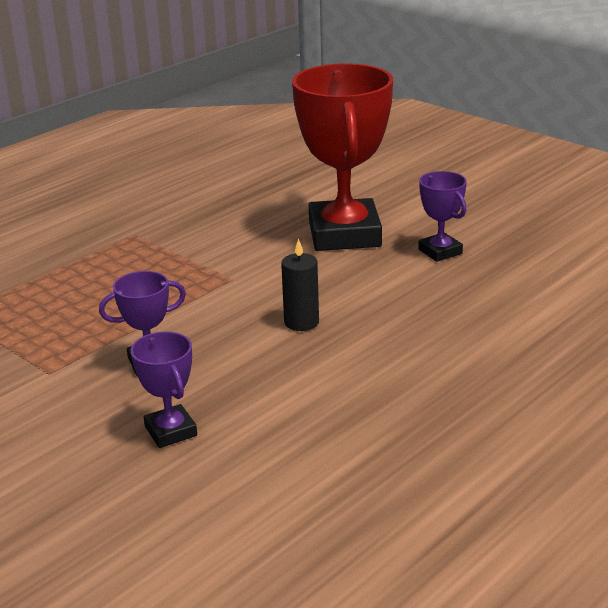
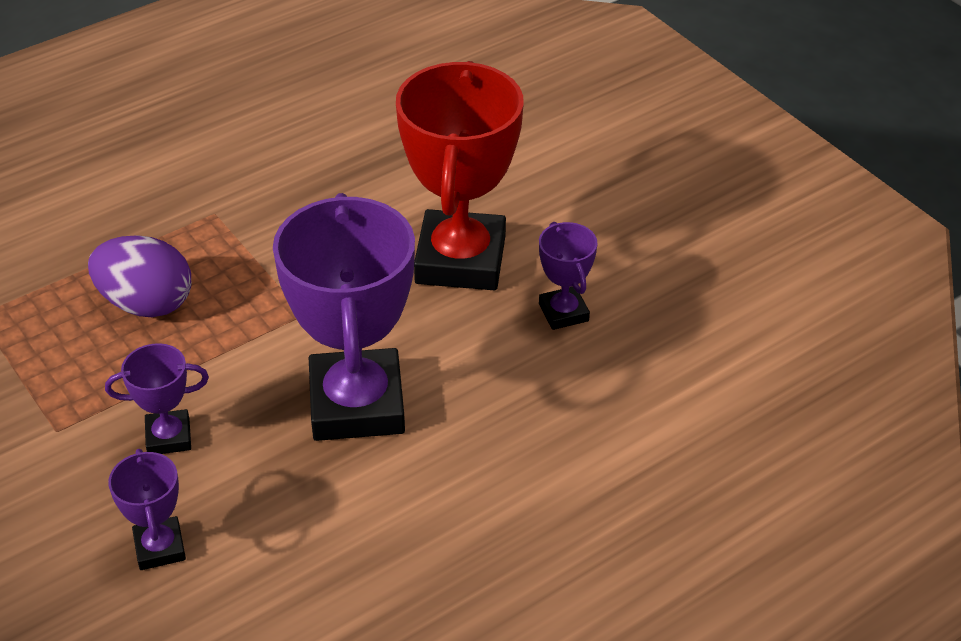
camera: 10 degrees right, 15 degrees up
black candle [281,238,319,331] -> purple trophy [273,193,415,441]
none -> purple egg [88,235,191,317]

